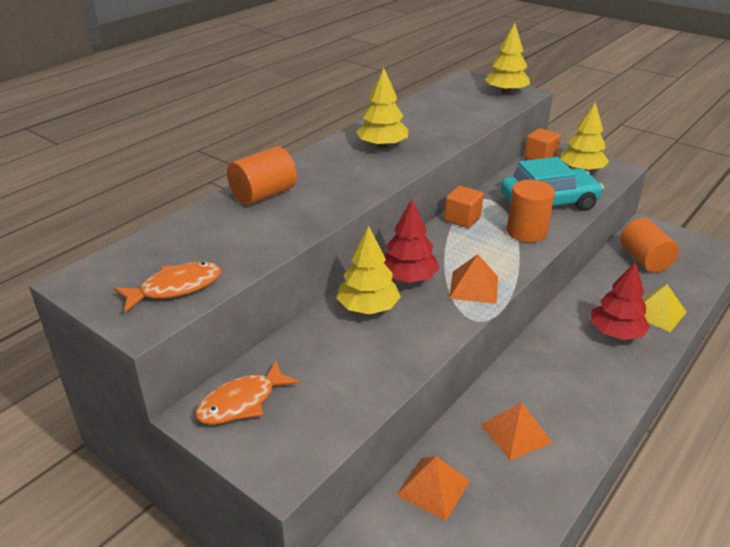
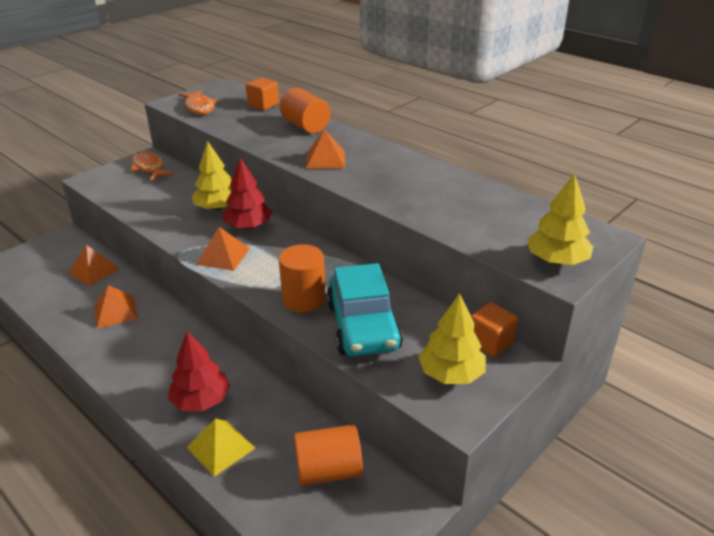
camera: 95 degrees right, 0 degrees up
yellow tree [356,68,408,149] -> none
orange cube [444,186,484,228] -> orange cube moved to [246,78,279,110]
none -> orange pyramid [306,129,345,169]

